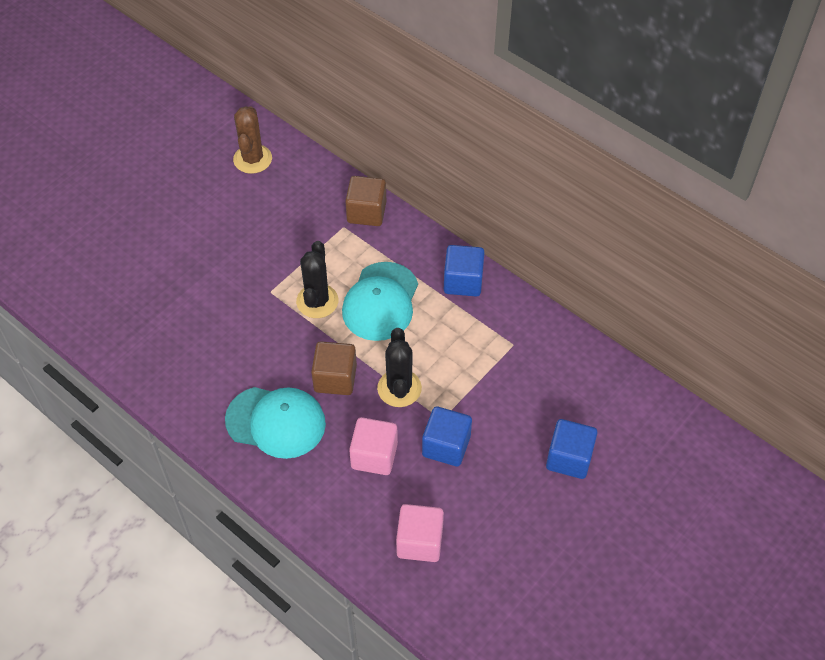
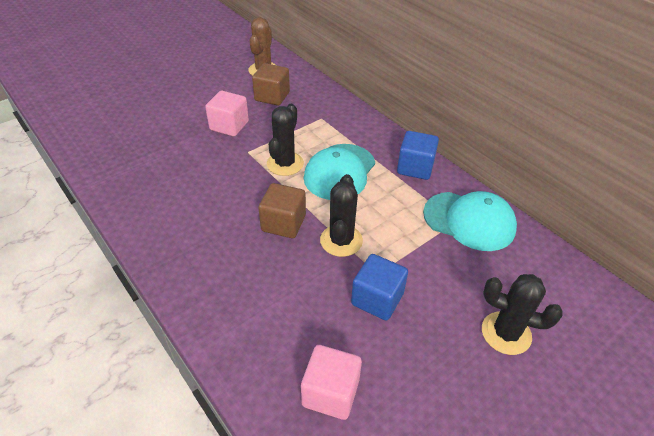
camera: 10 degrees right, 10 degrees down
turquoise cap [225,387,326,459] -> turquoise cap moved to [423,191,517,251]
brown cube [345,176,386,226] -> brown cube moved to [252,63,290,106]
pink cube [349,417,398,475] -> pink cube moved to [205,91,249,136]
blue cube [546,419,597,479] -> black cactus [482,274,563,355]

